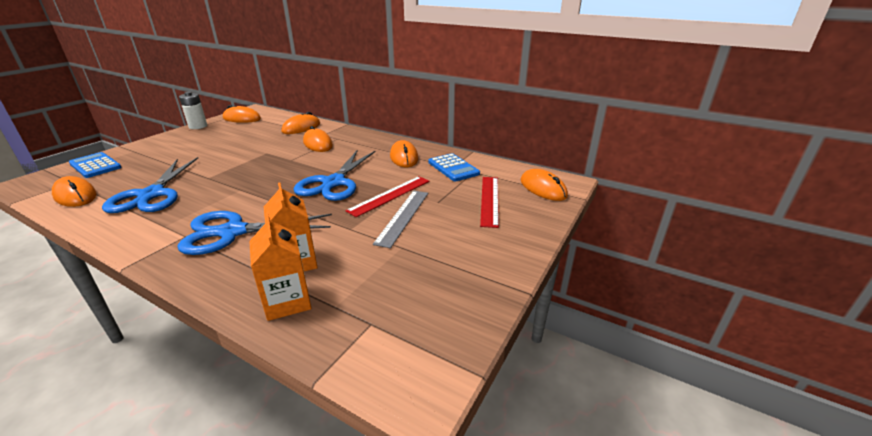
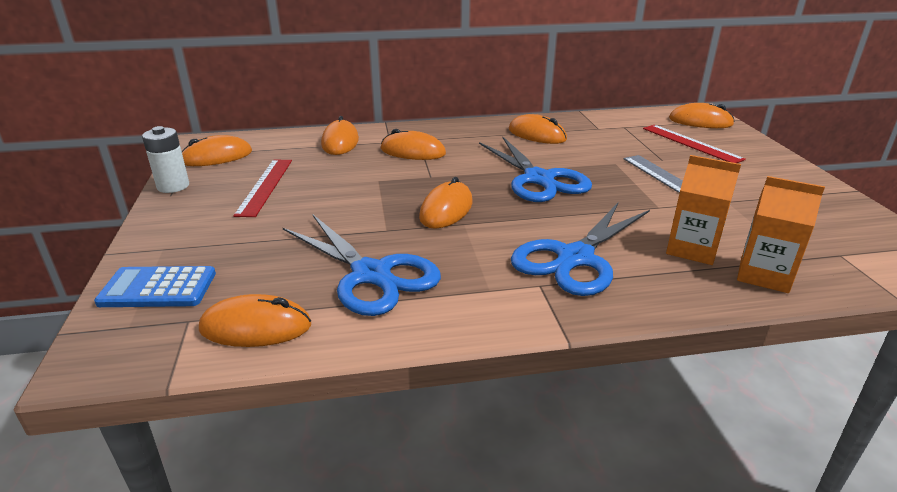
camera: 40 degrees left, 0 degrees up
red ruler [345,176,430,217] -> red ruler moved to [233,160,292,217]
blue calculator [429,153,480,181] -> none
none -> orange mouse [419,177,473,229]

